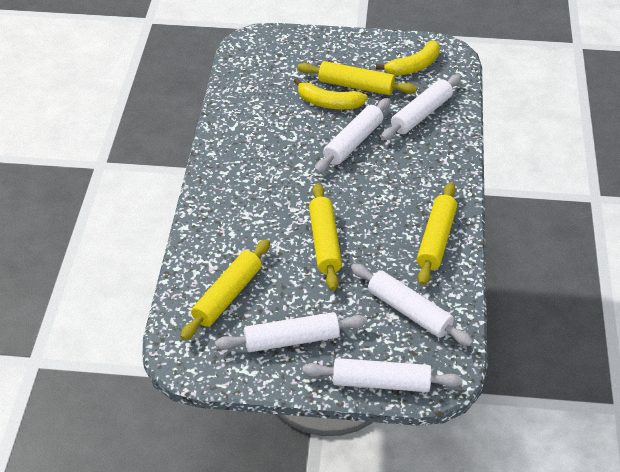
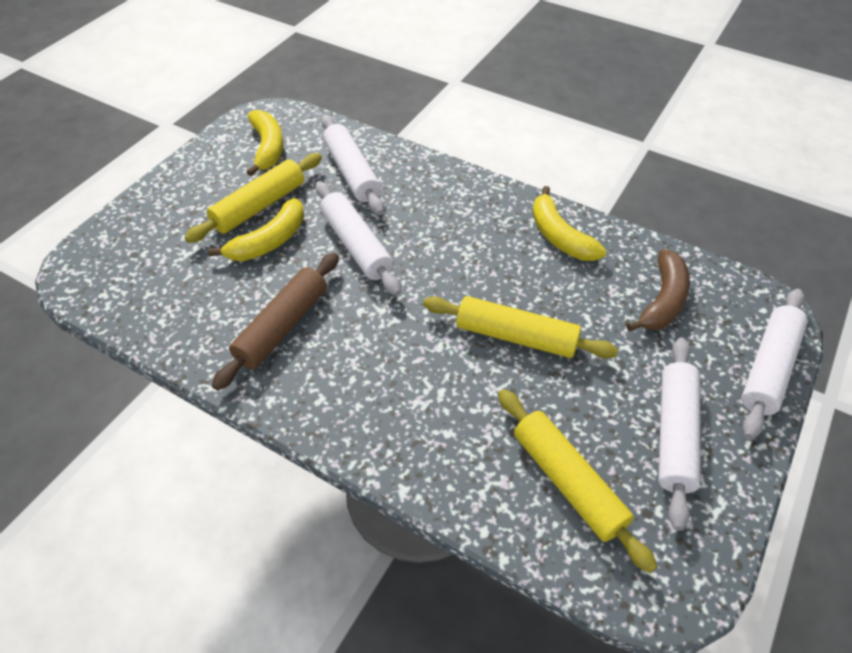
camera: 65 degrees left, 5 degrees up
white rolling pin [351,263,473,346] -> brown banana [626,249,690,332]
yellow rolling pin [417,182,457,285] -> yellow banana [532,186,606,261]
none -> brown rolling pin [212,253,339,390]

